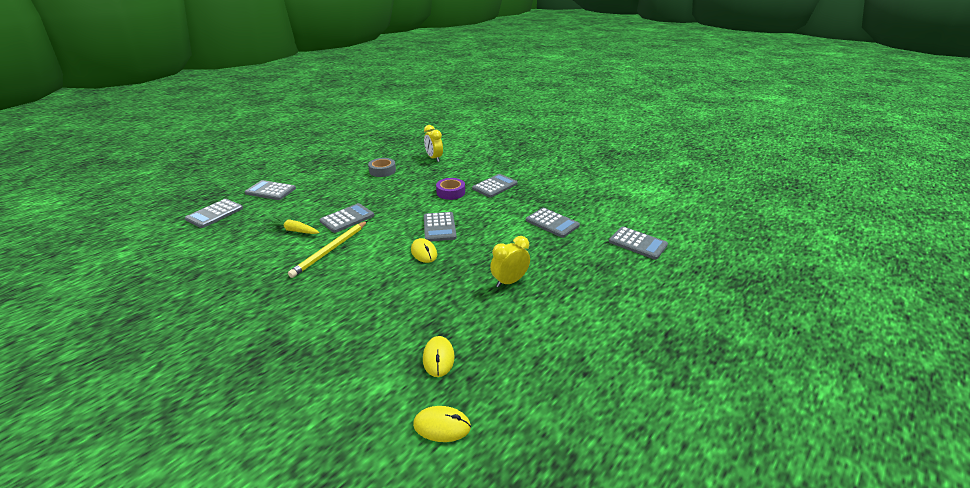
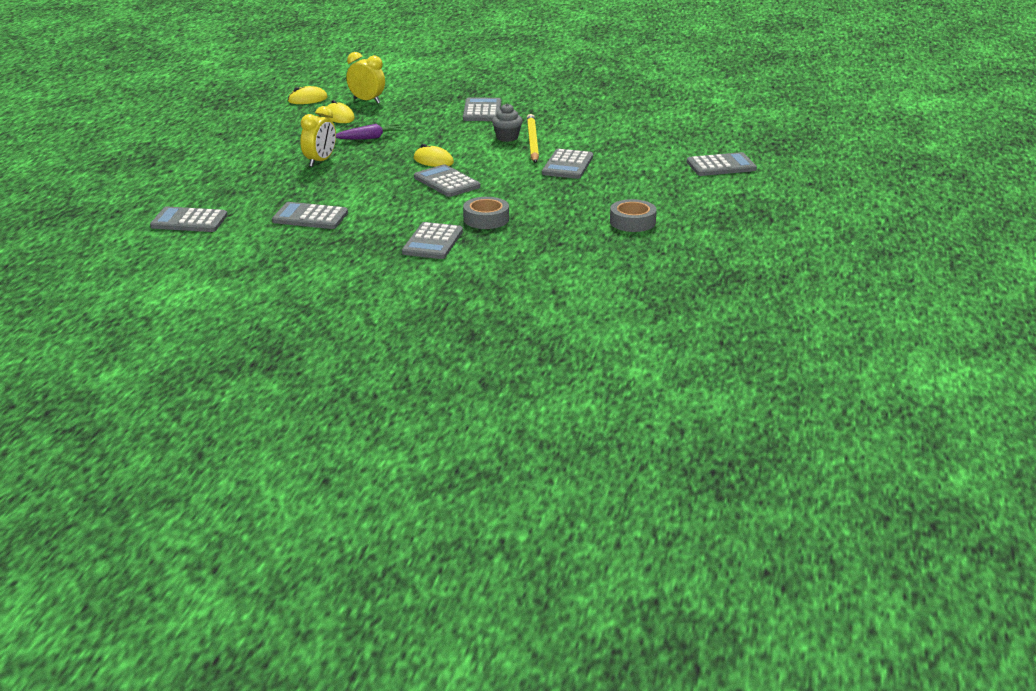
camera: 150 degrees right, 5 degrees down
grey calculator [185,199,243,228] -> grey calculator moved to [463,97,501,121]
yellow carrot [267,218,320,234] -> none
yellow clock [424,125,443,162] -> yellow clock moved to [346,52,385,103]
purple tape [436,178,465,200] -> grey tape [463,197,509,229]
none -> purple carrot [336,124,404,139]
none -> grey cupcake [492,103,523,142]

